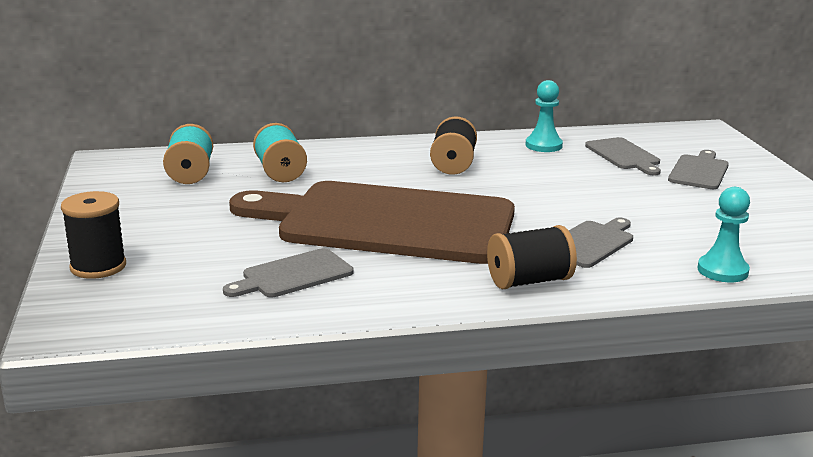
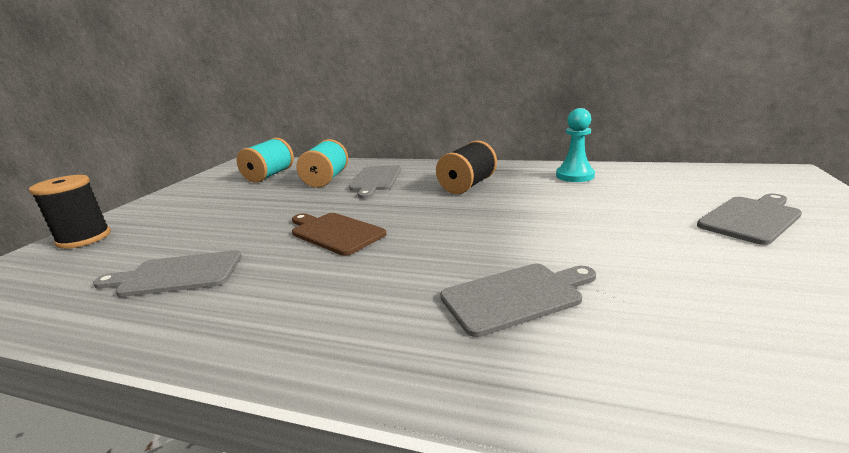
camera: 30 degrees right, 0 degrees up
brown cutting board [229,181,515,264] -> brown cutting board [292,213,386,256], size x0.40
black spool [487,225,577,289] -> none
grey cutting board [585,137,661,175] -> grey cutting board moved to [349,165,401,199]
turquoise pawn [697,187,750,282] -> none

